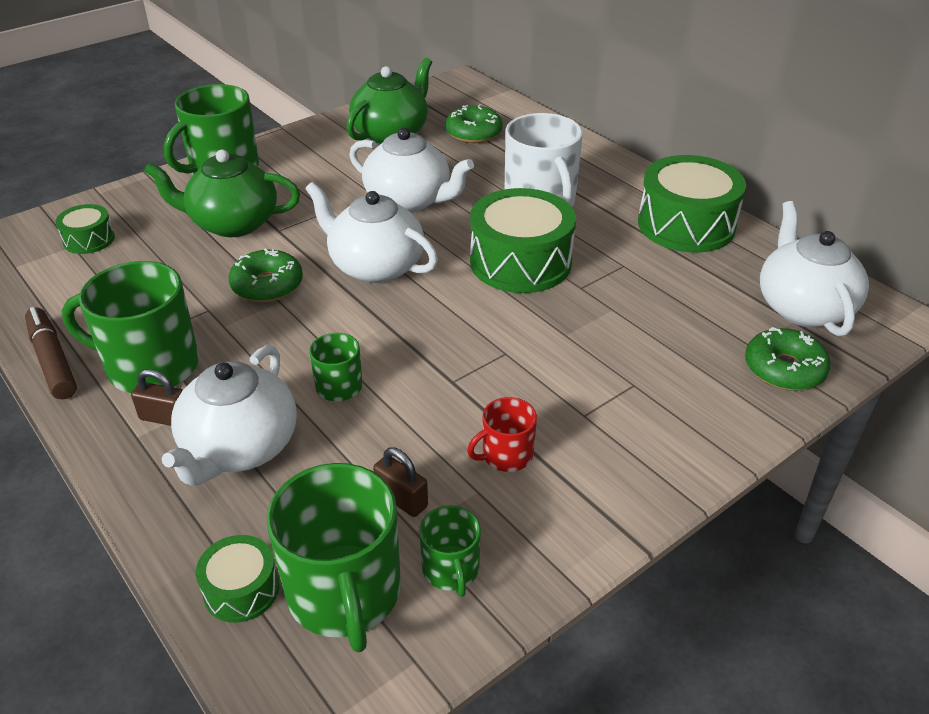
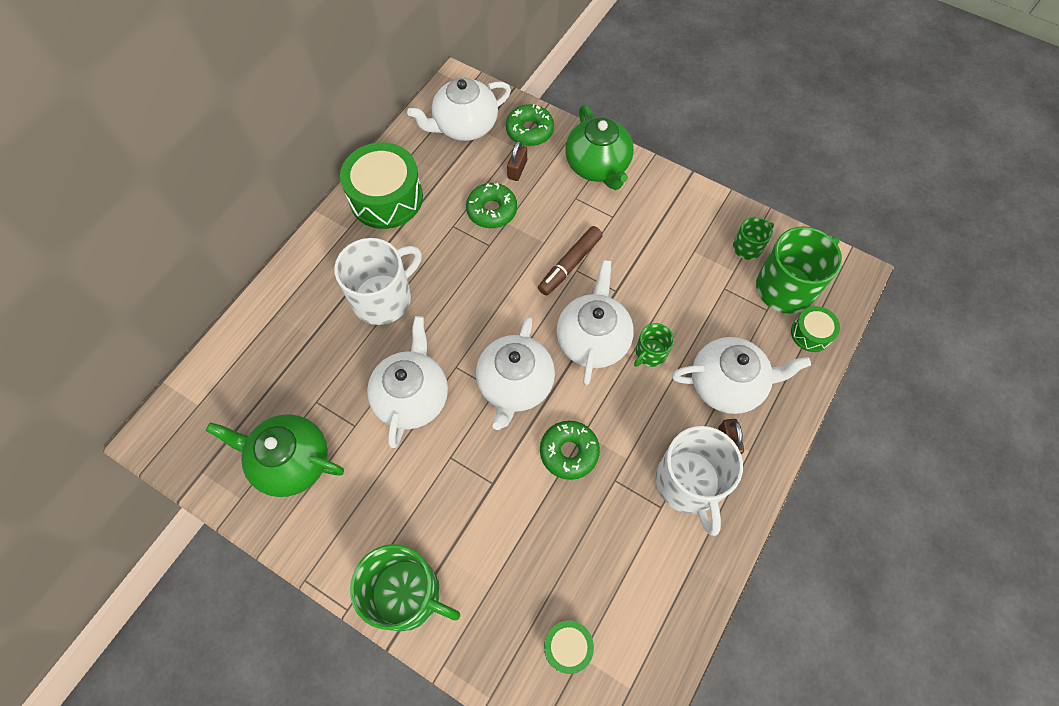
camera: 110 degrees left, 25 degrees up
brown marker [25,307,77,400] -> brown marker moved to [538,226,603,296]
green mug [62,261,199,393] -> white mug [656,426,743,536]
green teapot [144,150,300,237] -> green teapot moved to [565,105,634,190]
brown padlock [373,447,428,517] -> brown padlock moved to [507,141,527,181]
green donut [446,104,503,143] -> green donut moved to [466,183,517,228]
red mug [467,397,537,472] -> none
green drum [470,188,576,293] -> none
none -> white teapot [556,260,634,385]

